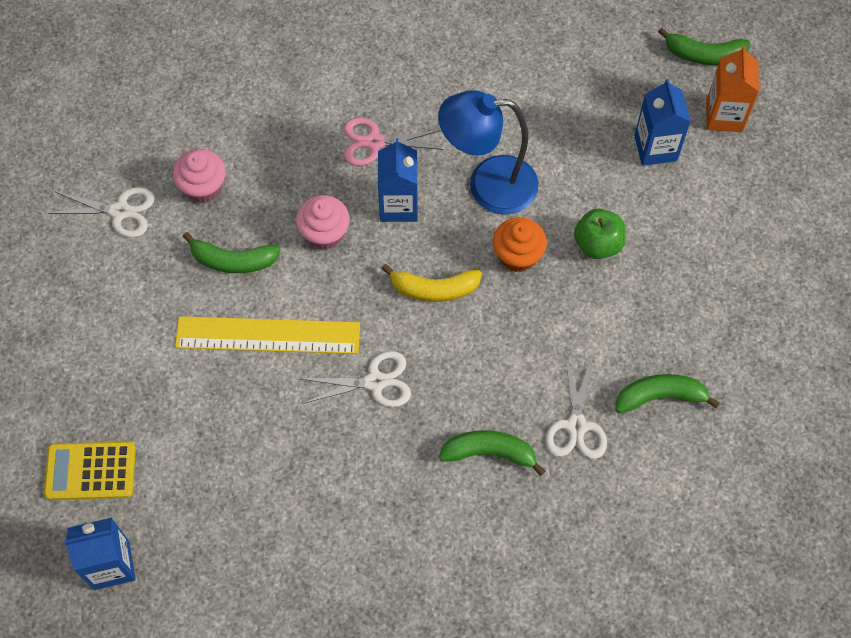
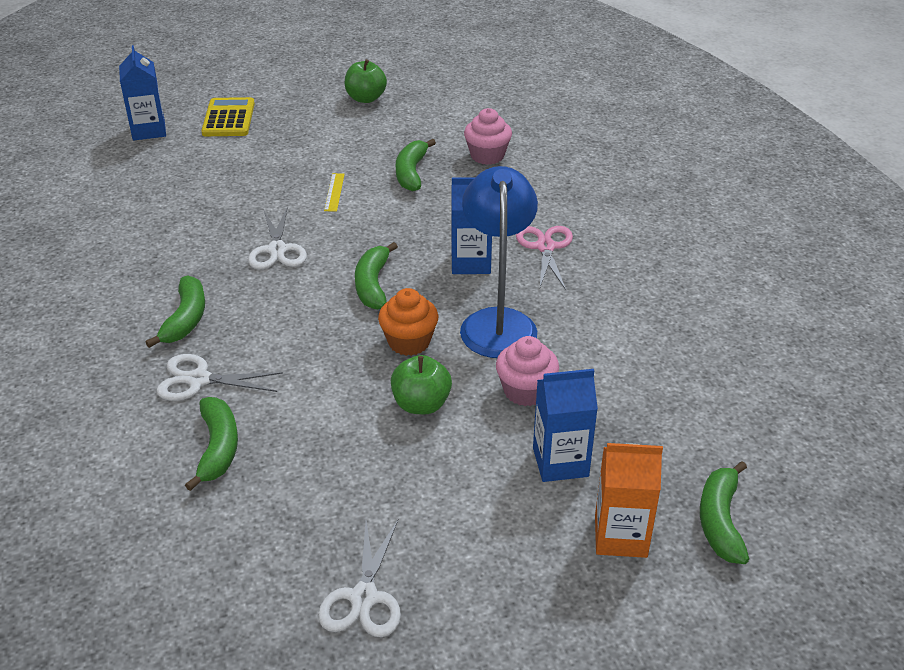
camera: 90 degrees right, 25 degrees down
white scissors [48,187,155,238] -> white scissors moved to [318,520,401,637]
yellow ruler [175,316,360,354] -> yellow ruler [324,173,345,212], size x0.41
pink cupcake [296,195,350,250] -> pink cupcake moved to [496,336,559,406]
yellow banana [382,264,482,302] -> green banana [355,242,398,310]
none -> green apple [345,59,387,103]

